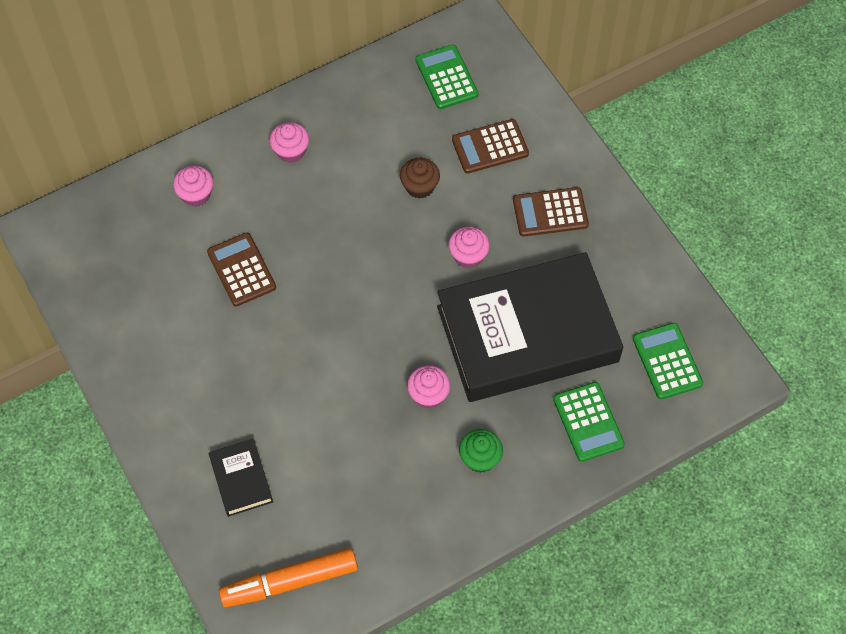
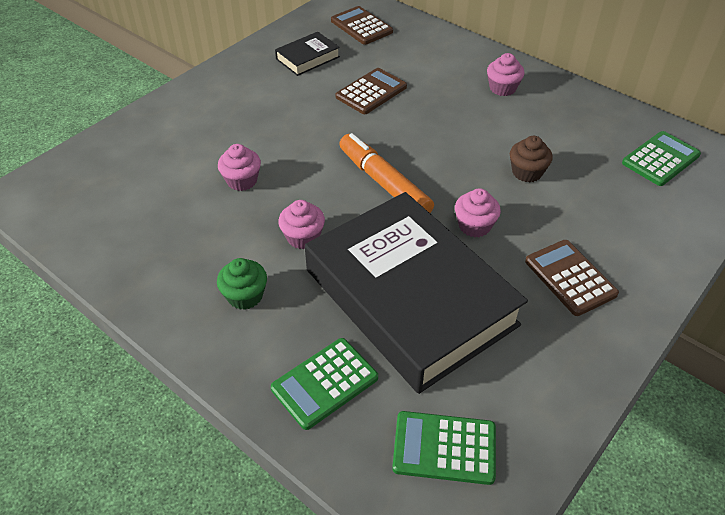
camera: 70 degrees right, 15 degrees down
pink cupcake [173,166,214,207] -> pink cupcake moved to [218,144,261,191]
black book [209,439,273,517] -> black book moved to [275,32,340,76]
orange marker [219,548,358,608] -> orange marker moved to [339,133,434,213]
brown calculator [452,119,529,174] -> brown calculator moved to [331,6,393,45]
green calculator [633,323,703,399] -> green calculator turned 135 degrees counterclockwise [392,411,496,485]

